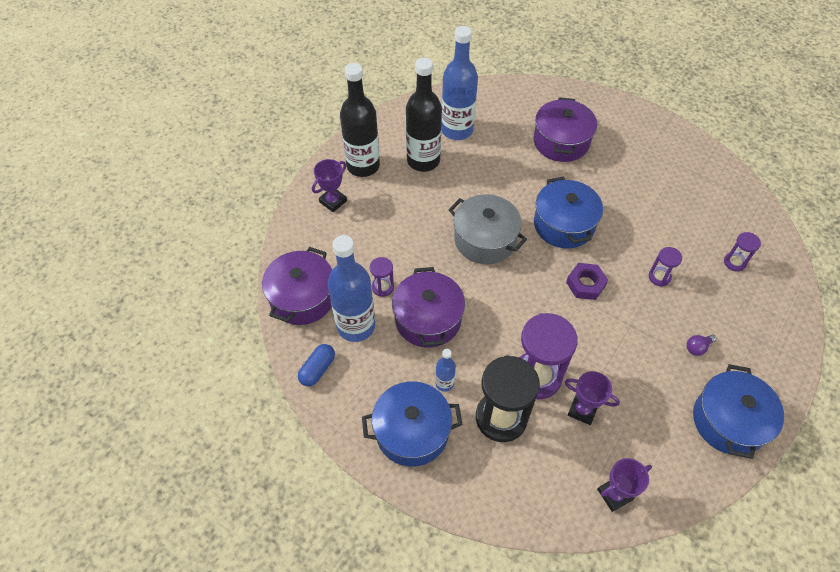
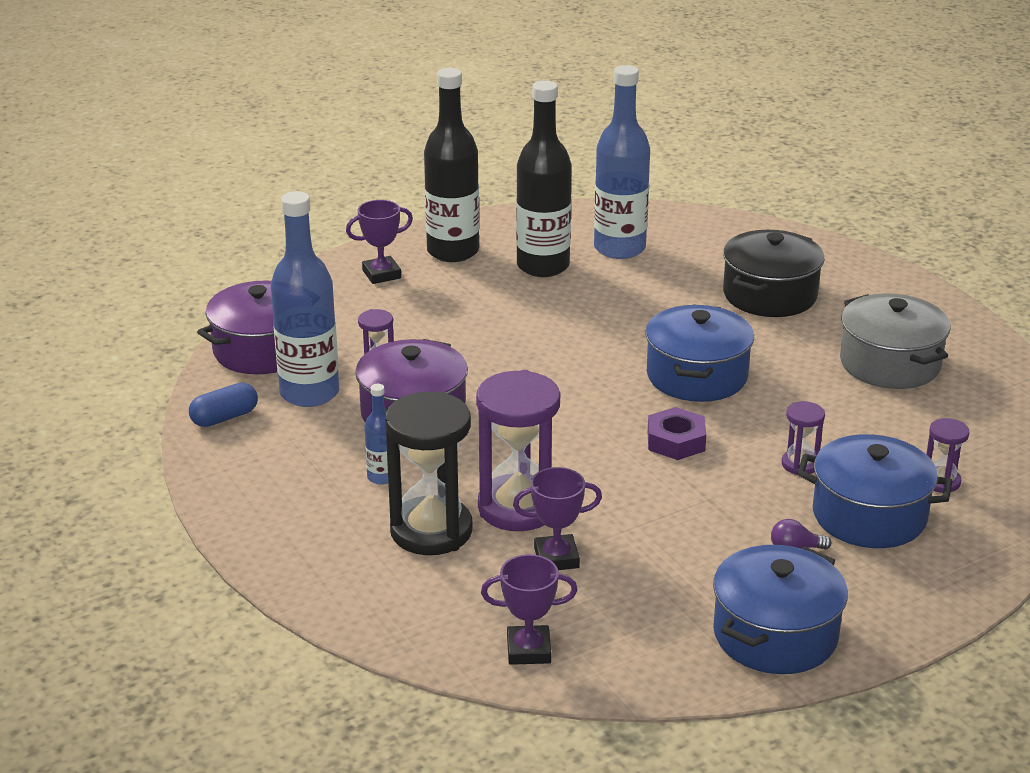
camera: 25 degrees right, 25 degrees down
blue pot [362,381,463,467] -> blue pot moved to [797,434,952,548]
grey pot [449,194,527,264] -> grey pot moved to [840,293,950,389]
purple pot [534,97,597,162] -> black pot [723,230,825,317]
purple trophy [565,371,620,425] -> purple trophy turned 60 degrees counterclockwise [513,467,602,570]

